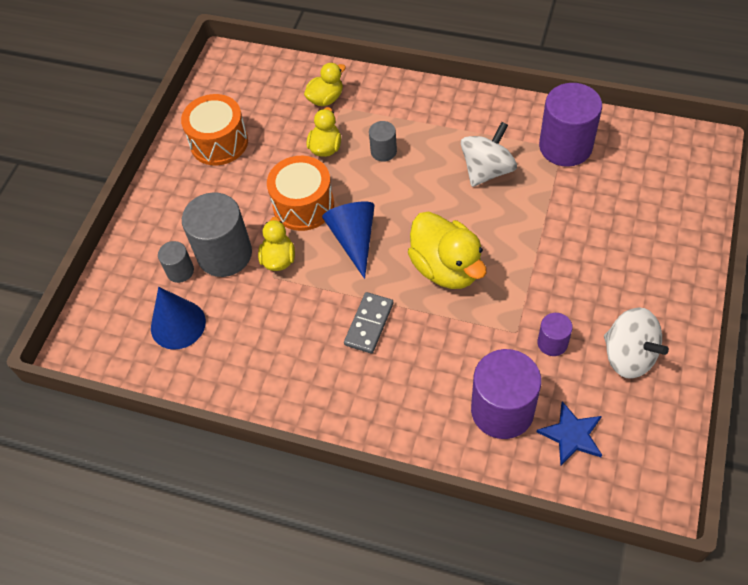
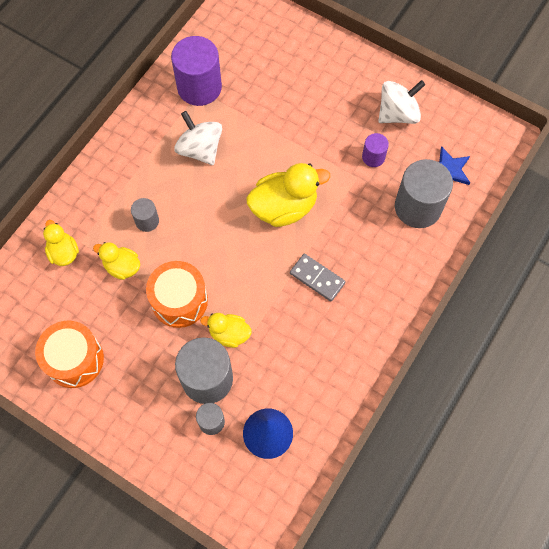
camera: 80 degrees left, 10 degrees up
blue cone [322,202,375,279] -> none
purple cylinder [471,349,541,439] -> grey cylinder [395,159,453,228]

